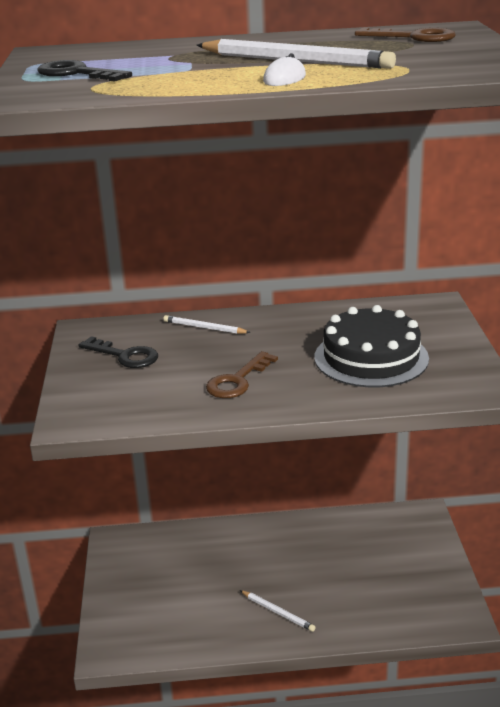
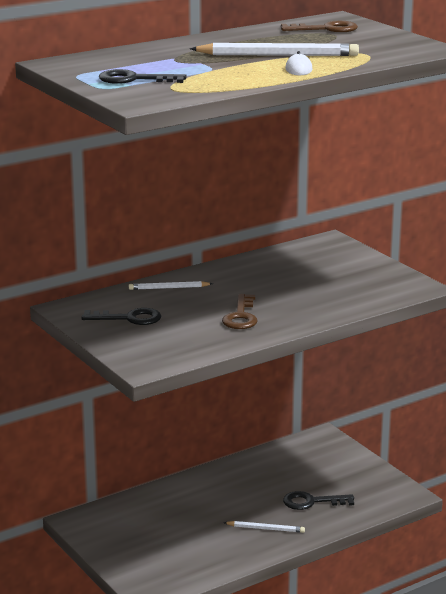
camera: 30 degrees left, 5 degrees down
black cake [315,305,429,387] -> none
none -> black key [283,491,354,510]

